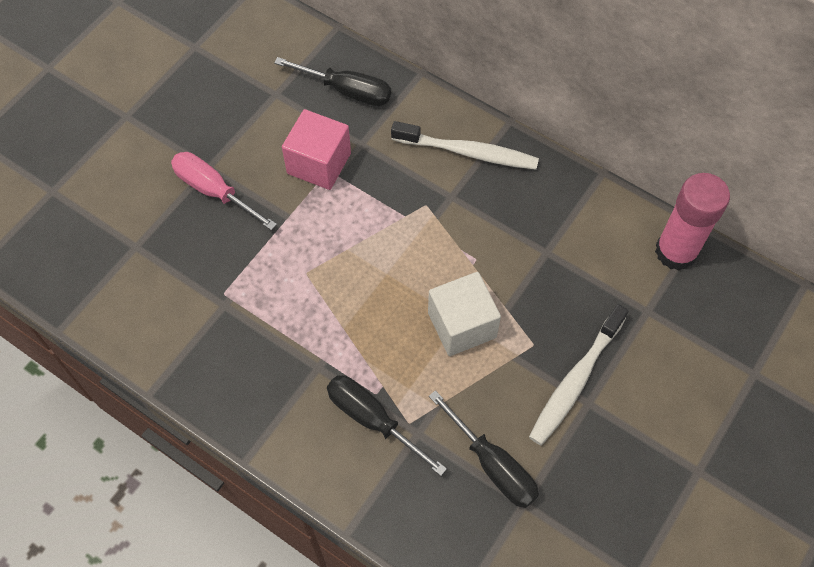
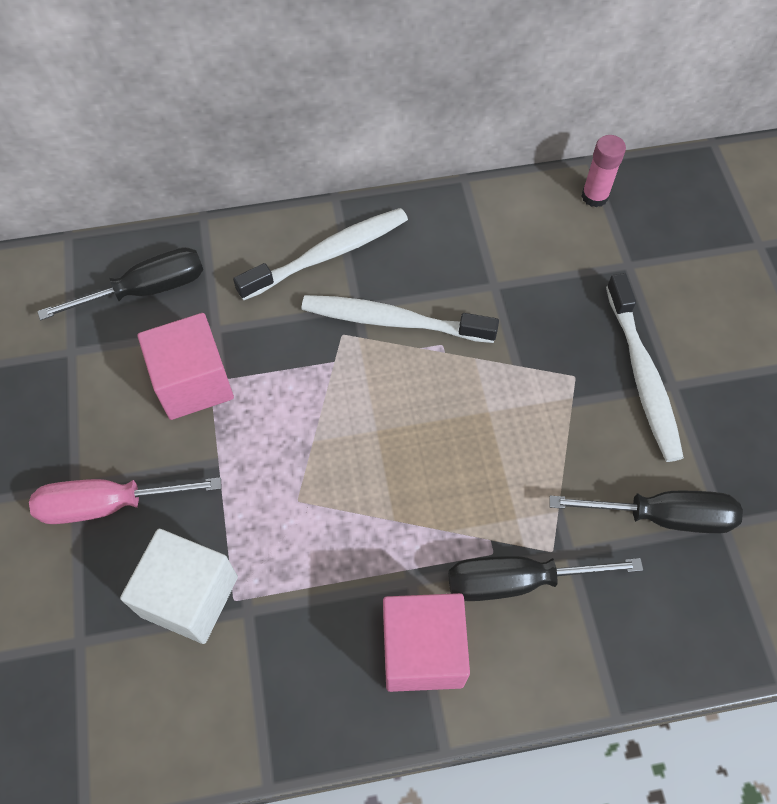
camera: 45 degrees left, 0 degrees up
white cube [428,272,501,356] -> white cube moved to [120,529,238,644]
pink glue stick [655,173,730,271] -> pink glue stick [581,135,626,207], size x0.55
none -> white toothbrush [302,295,499,343]
none -> pink cube [383,593,470,692]

